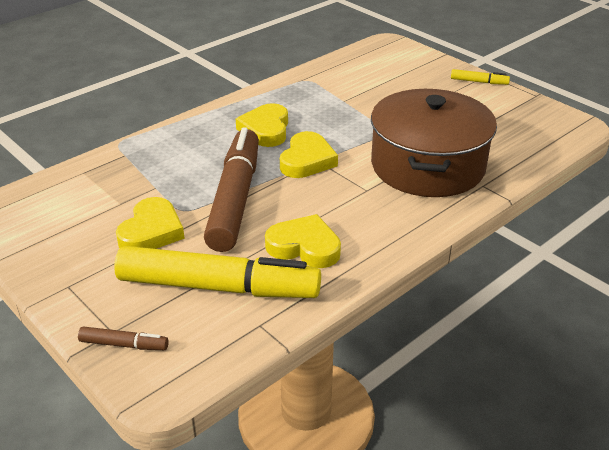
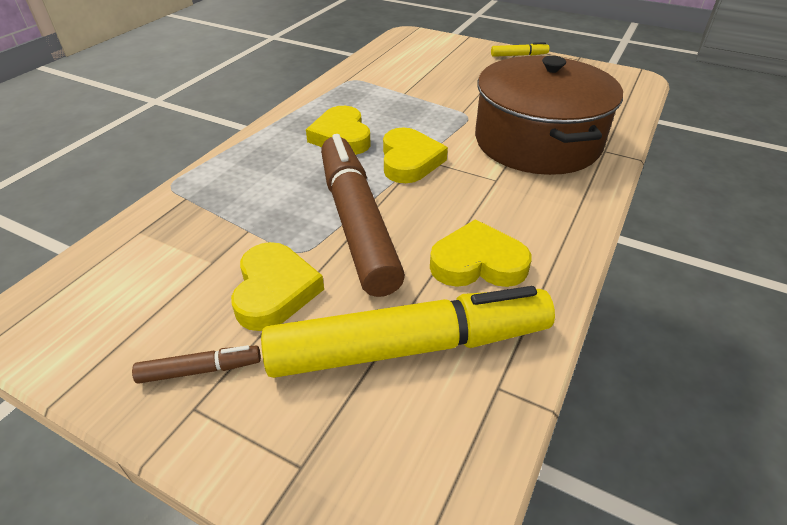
camera: 20 degrees left, 5 degrees up
brown marker [78,327,169,350] -> brown marker moved to [132,345,261,384]

